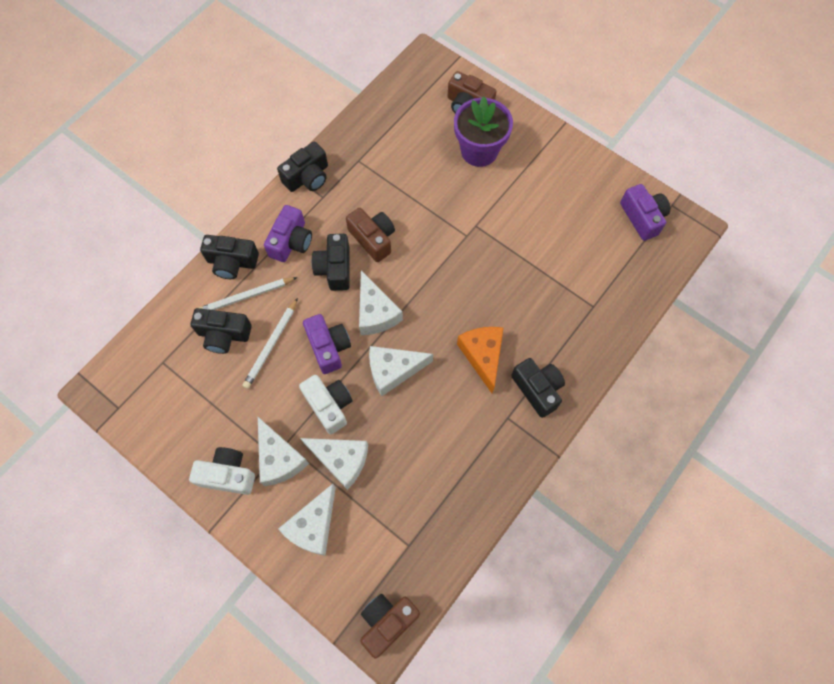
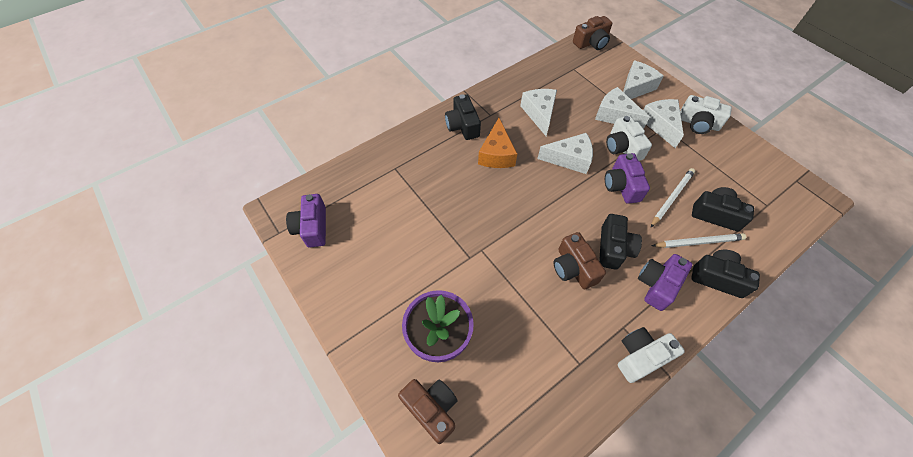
camera: 165 degrees left, 10 degrees down
black camera [277,142,328,192] -> white camera [618,327,685,383]
white cheese [359,270,403,335] -> white cheese moved to [520,89,557,136]

